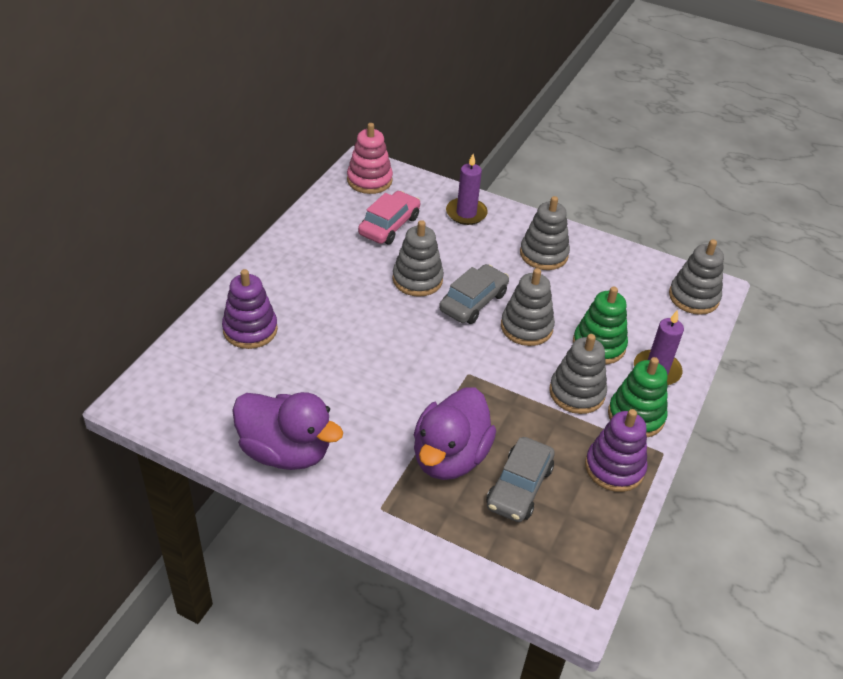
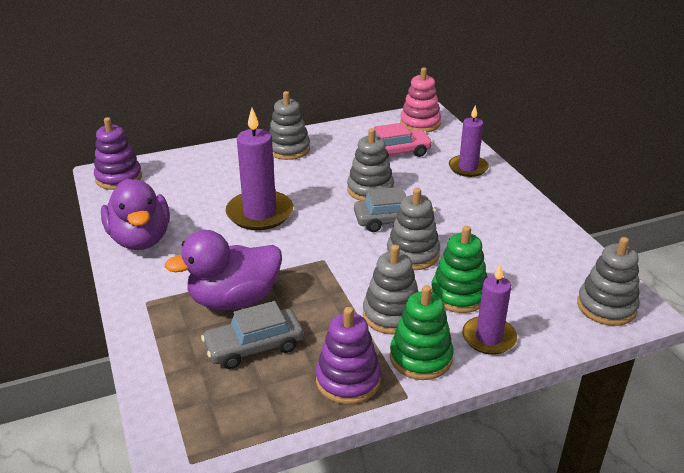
camera: 45 degrees right, 10 degrees down
purple stacking toy [222,269,278,349] -> purple stacking toy moved to [94,117,142,190]
grey stacking toy [520,196,570,270] -> grey stacking toy moved to [269,91,310,160]
none -> purple candle [226,108,293,230]

